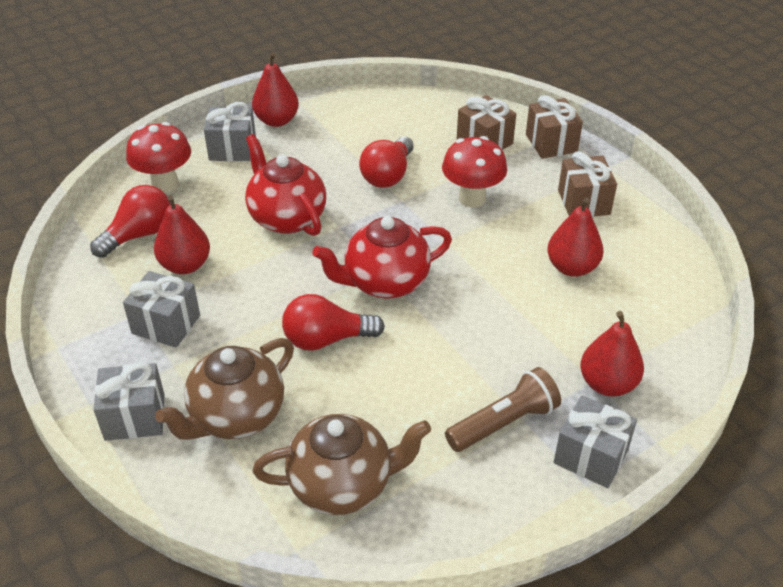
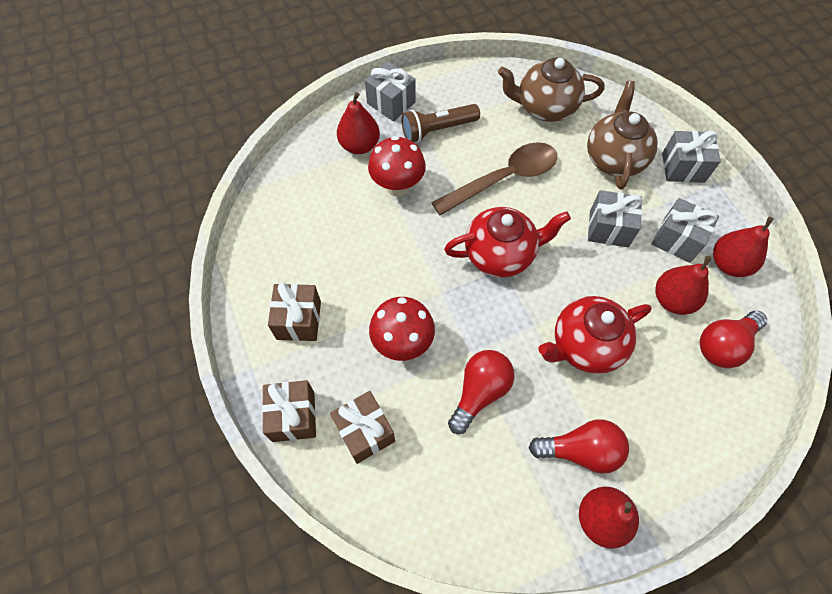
camera: 170 degrees left, 20 degrees up
red mushroom [126,122,191,193] -> red mushroom moved to [368,136,426,197]
brown teapot [155,338,294,440] -> brown teapot turned 45 degrees counterclockwise [587,81,658,189]
grey gift [204,102,256,161] -> grey gift moved to [588,190,642,247]
red teapot [245,134,326,236] -> red teapot turned 90 degrees clockwise [538,296,652,374]
red light bulb [282,294,385,351] -> red light bulb moved to [529,419,629,474]
red pear [547,197,603,277] -> red pear moved to [713,217,774,277]
none -> brown spoon [431,142,557,215]

